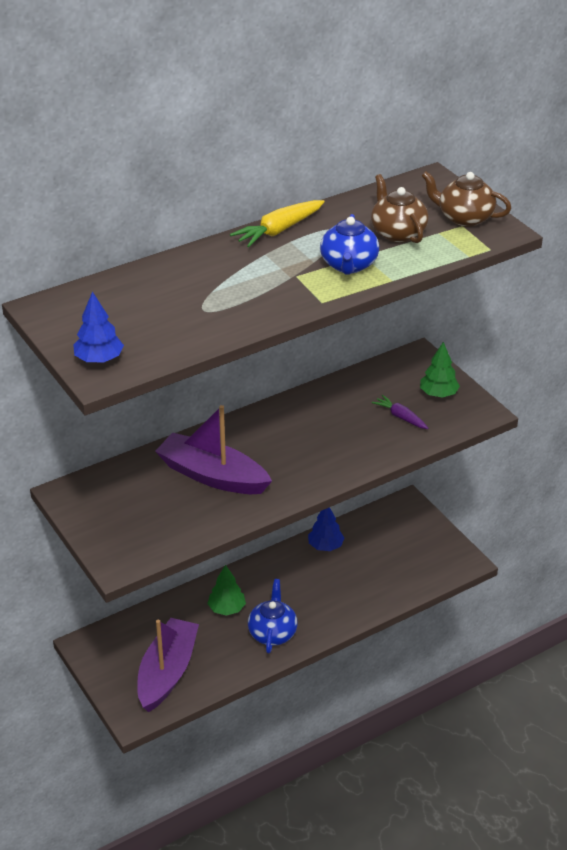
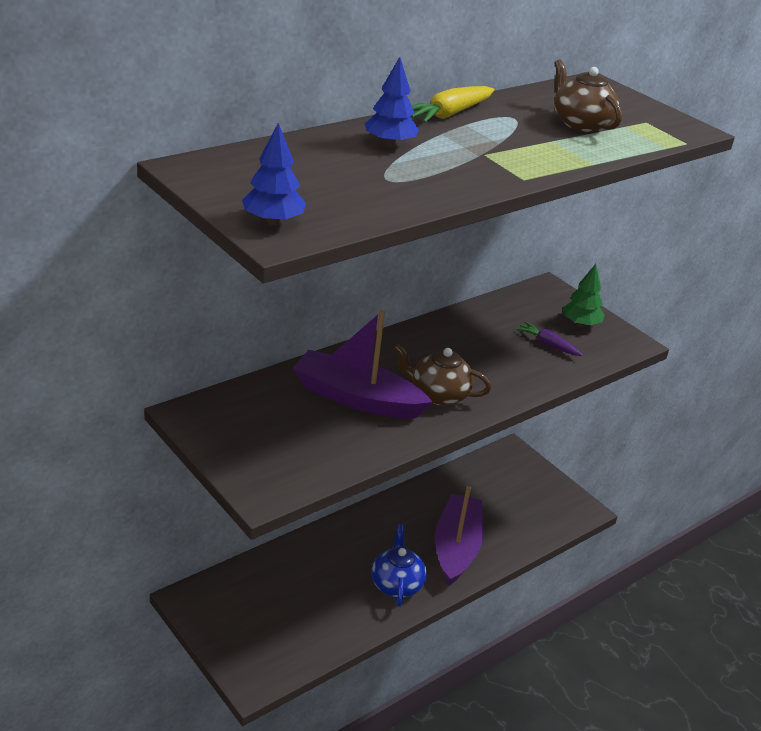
camera: 10 degrees left, 5 degrees down
purple boat [137,618,199,712] -> purple boat moved to [435,486,484,586]
green tree [207,565,246,616] -> none
blue tree [308,507,344,551] -> blue tree moved to [365,57,419,147]
blue teapot [320,214,379,275] -> none
brown teapot [422,171,511,227] -> brown teapot moved to [394,344,491,406]

